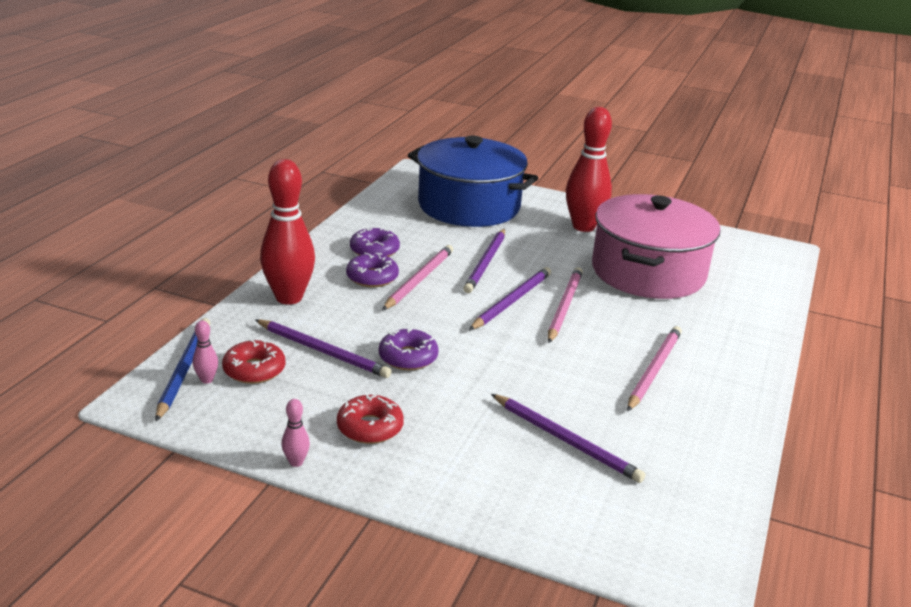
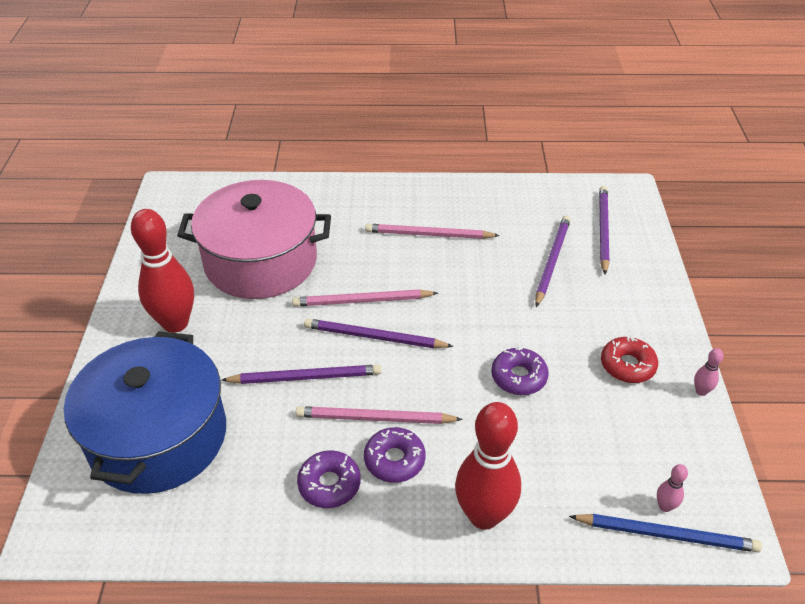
camera: 110 degrees left, 15 degrees up
blue pencil [155,318,210,421] -> blue pencil turned 150 degrees counterclockwise [569,514,762,553]
red donut [222,339,285,384] -> none
purple pencil [255,319,392,378] -> purple pencil moved to [599,186,609,275]

